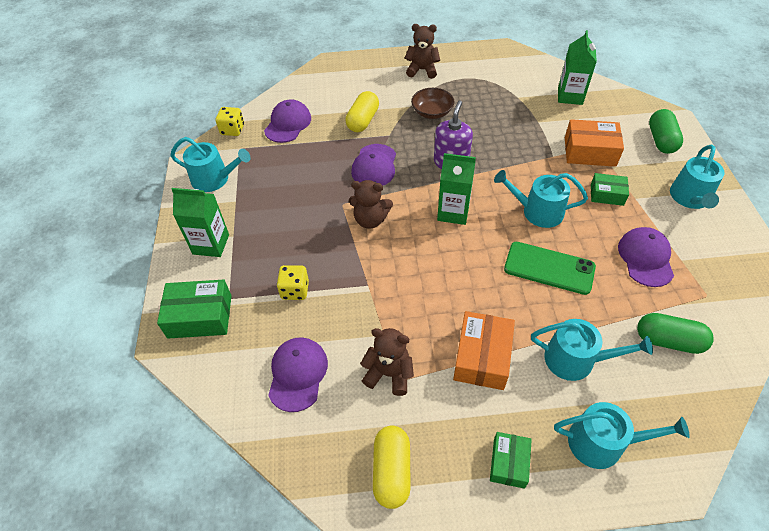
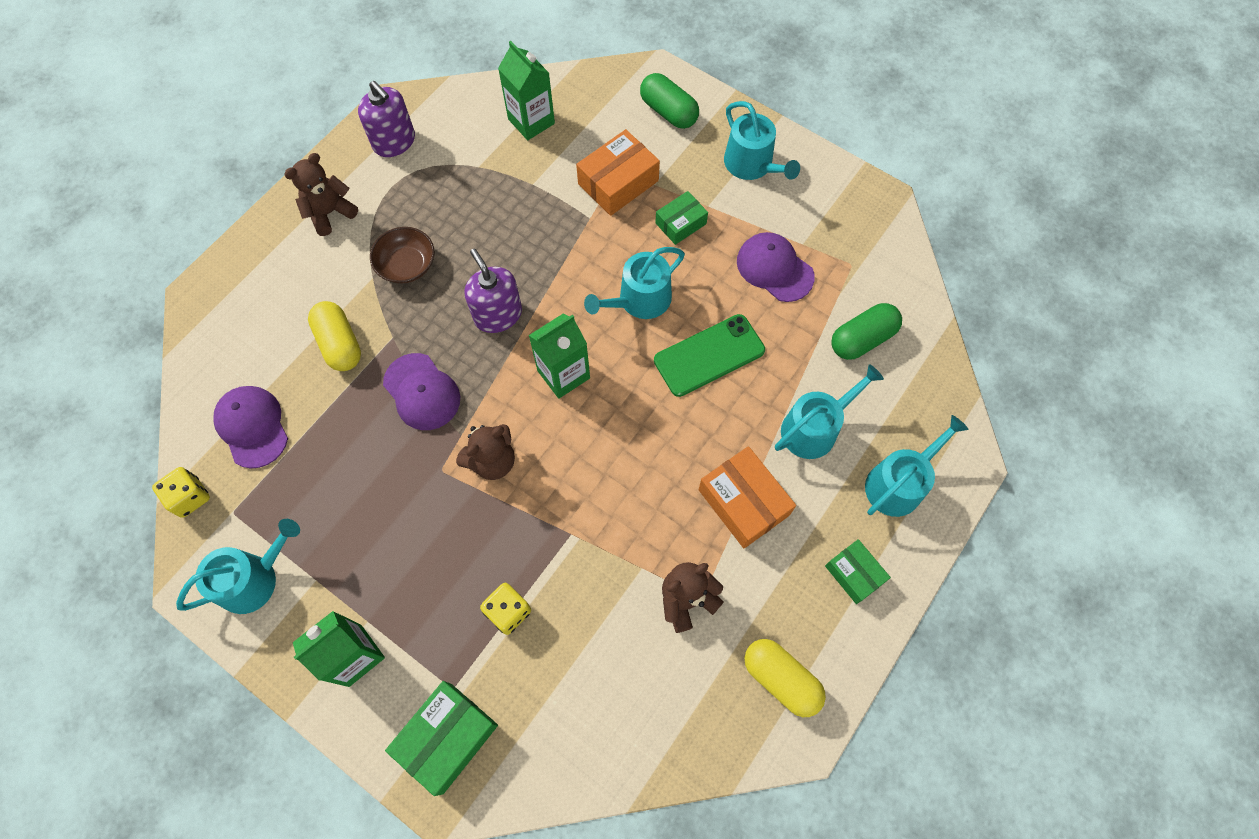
camera: 50 degrees left, 15 degrees up
purple cap [268,337,328,412] -> none
none -> purple soap dispenser [358,81,415,157]

